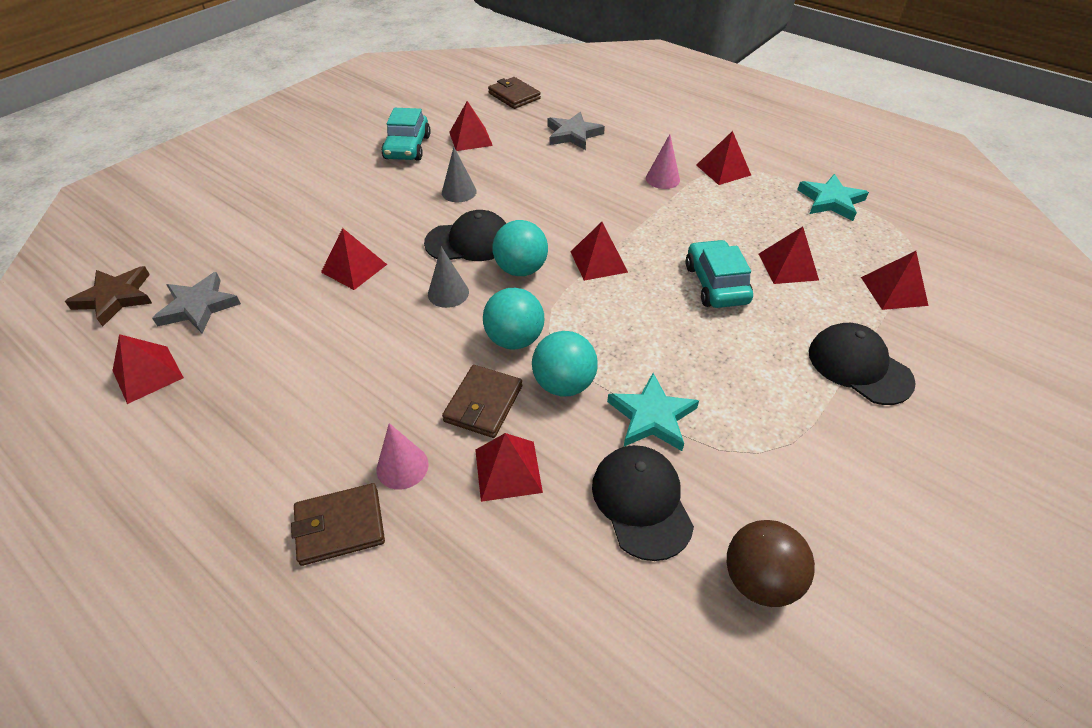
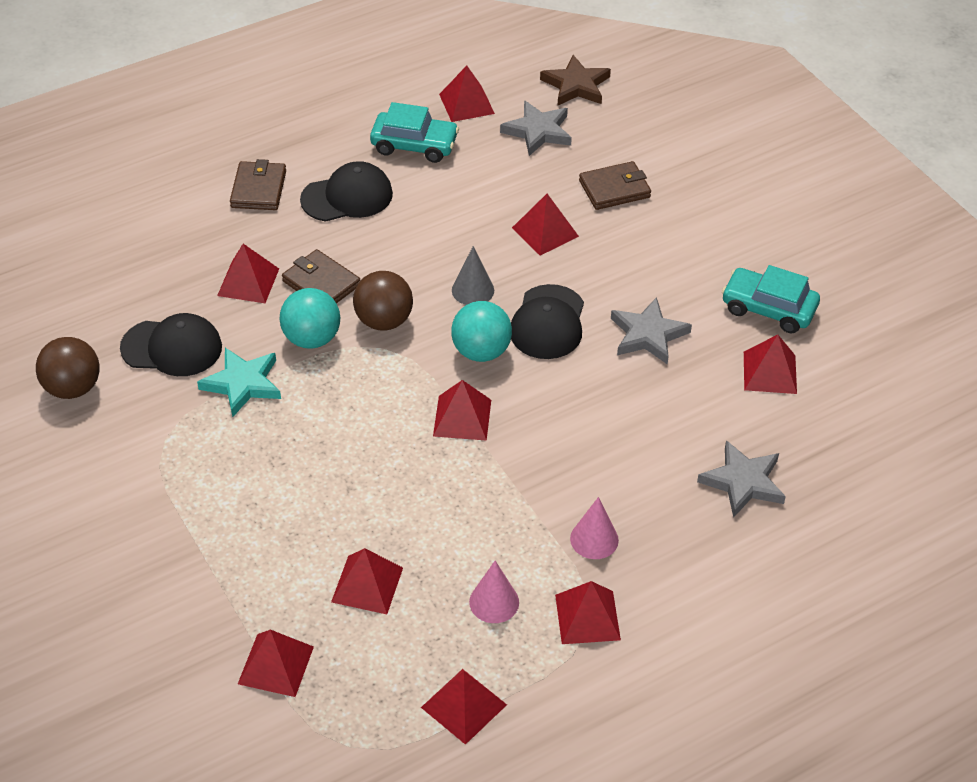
camera: 110 degrees right, 0 degrees up
pink cone [377,423,429,490] -> pink cone moved to [469,561,519,623]
grey cone [442,147,477,202] -> grey star [611,297,692,364]
turquoise ball [483,288,544,350] -> brown ball [353,271,413,331]
brown wallet [488,77,541,109] -> brown wallet moved to [579,161,651,210]
turquoise car [685,240,753,308] -> turquoise car moved to [370,102,459,163]
turquoise star [797,174,869,221] -> red pyramid [421,669,507,745]
black cap [809,323,916,405] -> black cap moved to [300,161,393,222]

